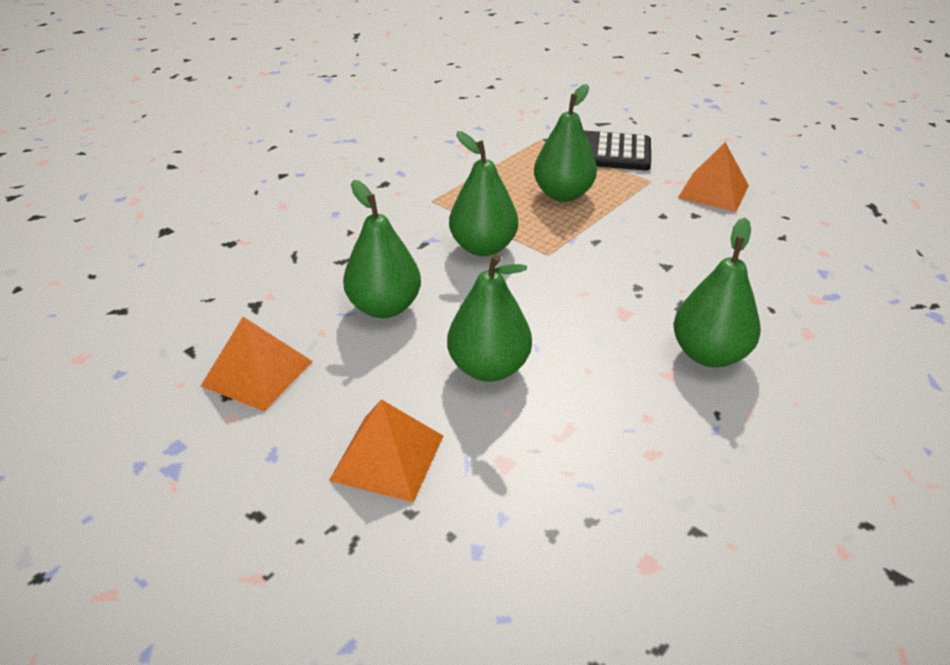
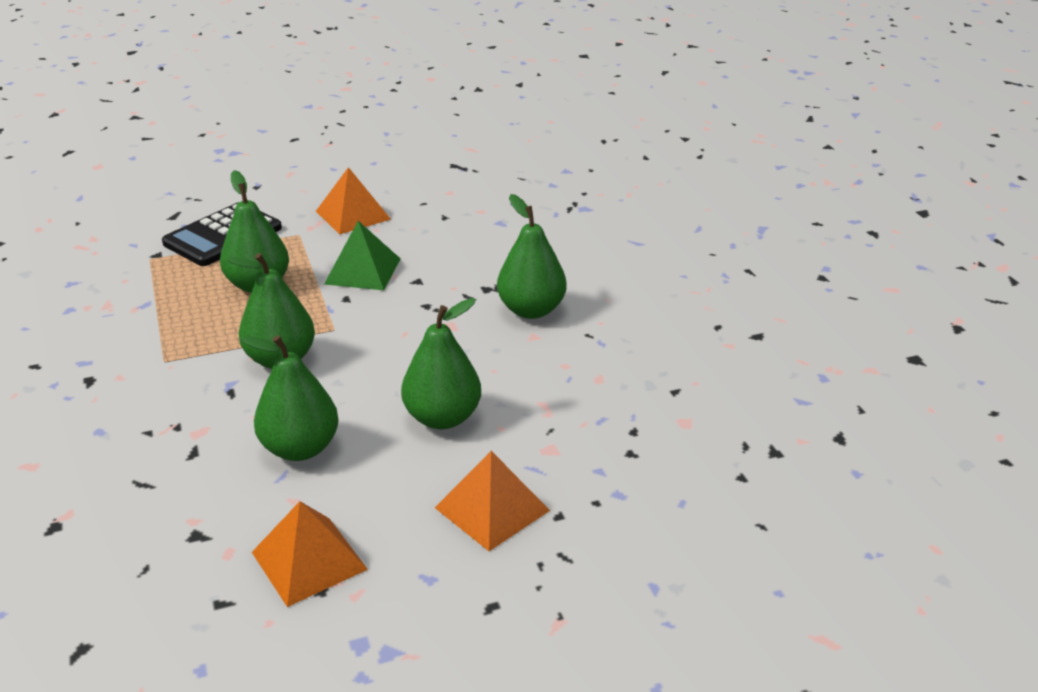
camera: 60 degrees left, 5 degrees down
none -> green pyramid [324,221,401,290]

